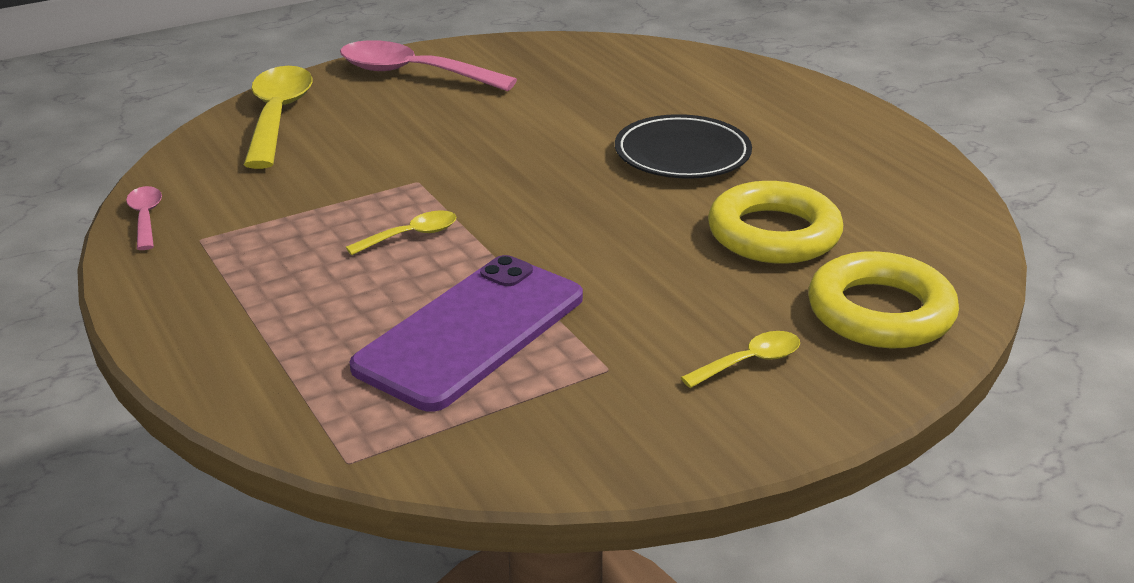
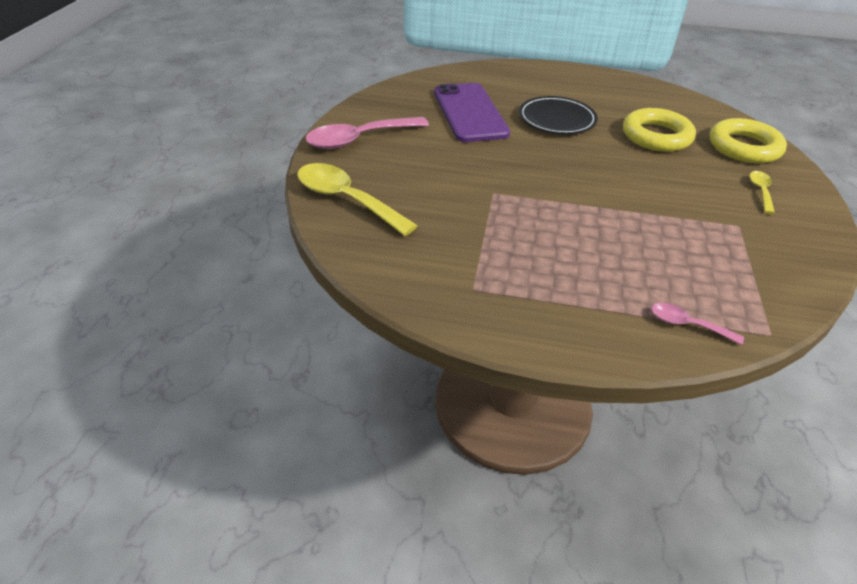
camera: 50 degrees left, 10 degrees up
pink spoon [126,186,162,250] -> pink spoon moved to [651,303,744,345]
yellow spoon [346,210,457,255] -> none
purple phone [350,255,583,412] -> purple phone moved to [434,83,510,142]

